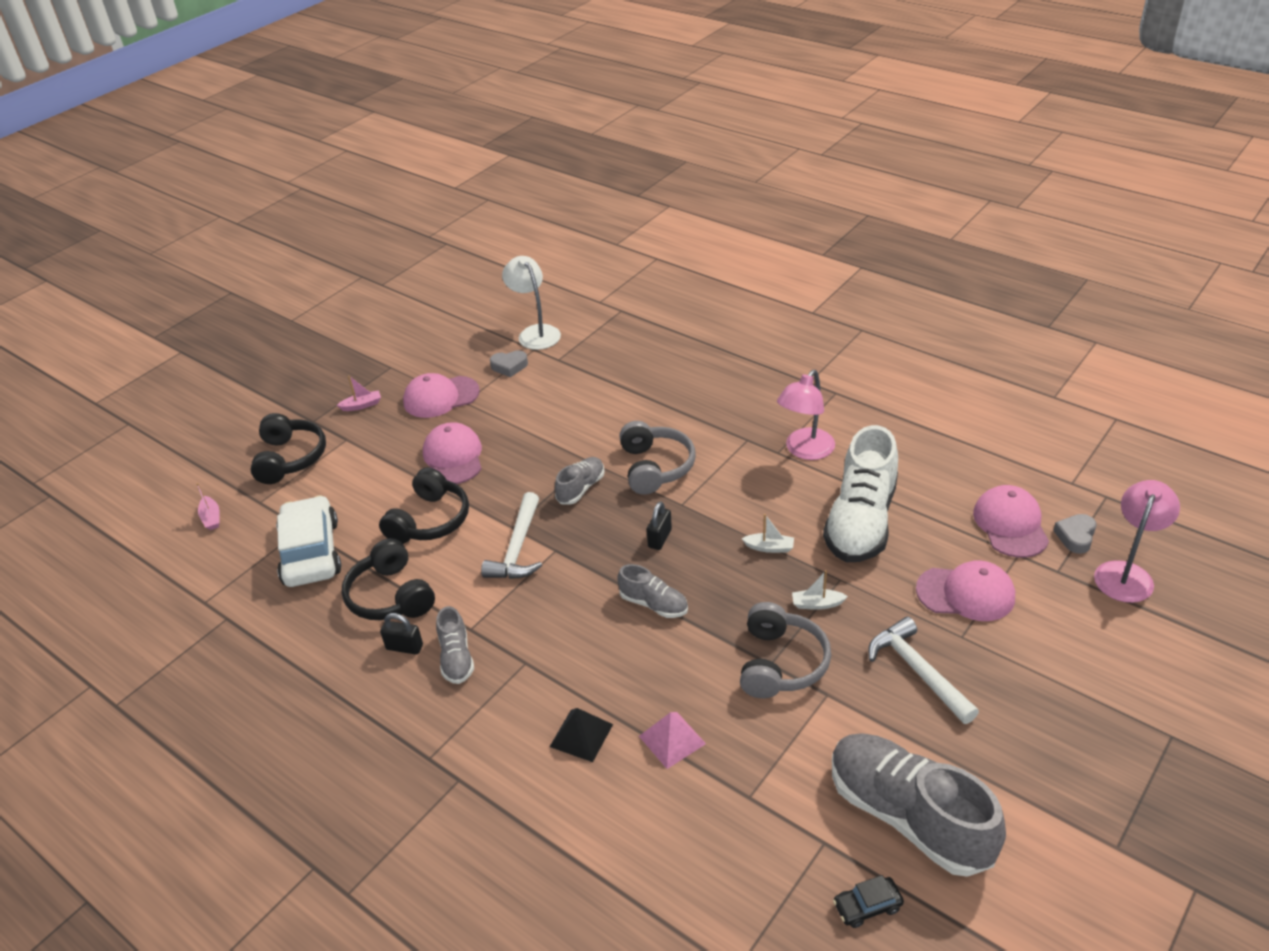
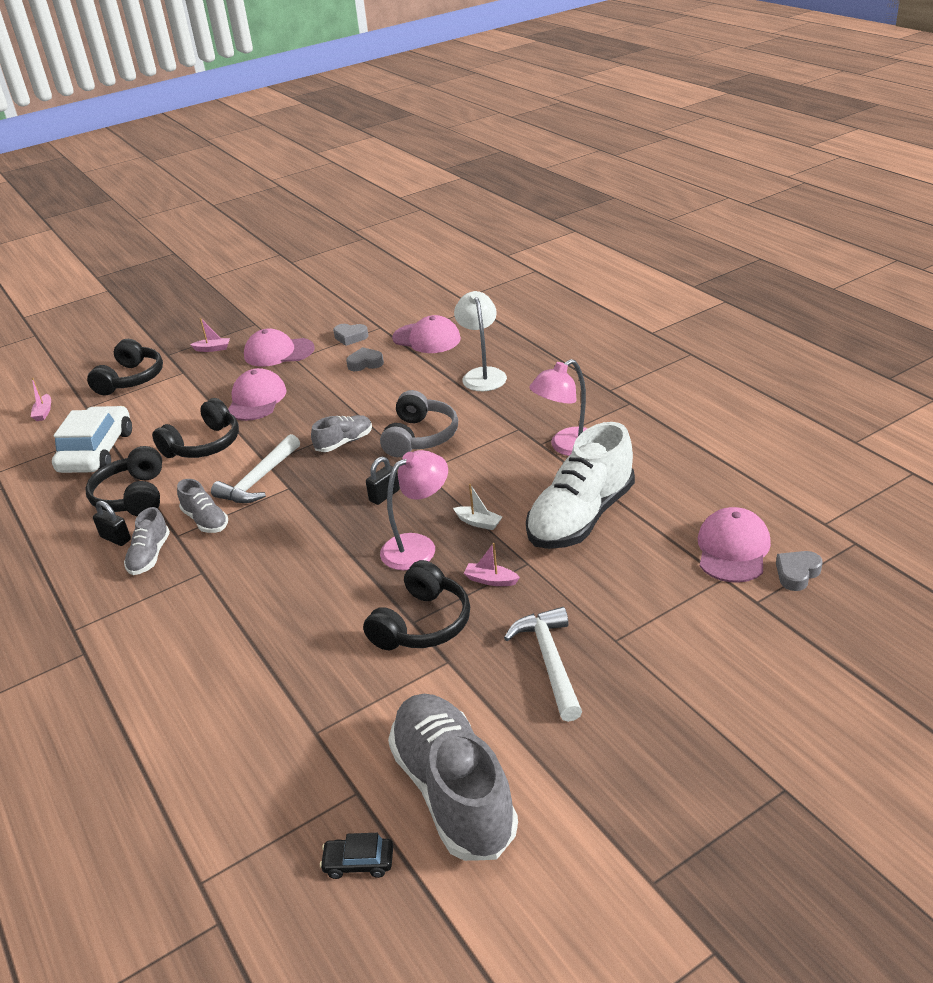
camera: 20 degrees right, 5 degrees down
white lamp [502,256,561,350] -> white lamp moved to [454,291,507,391]
black pyramid [550,708,613,762] -> none
grey shoe [617,564,688,618] -> grey shoe moved to [177,479,228,533]
pink pyramid [639,712,706,769] -> none
grey headphones [740,602,831,698] -> black headphones [363,560,470,650]
white boat [792,570,848,610] -> pink boat [464,543,520,586]
pink cap [916,560,1015,621] -> pink cap moved to [392,315,461,353]
pink lamp [1094,480,1180,603] -> pink lamp moved to [380,450,448,570]
none -> grey heart [346,347,384,371]

